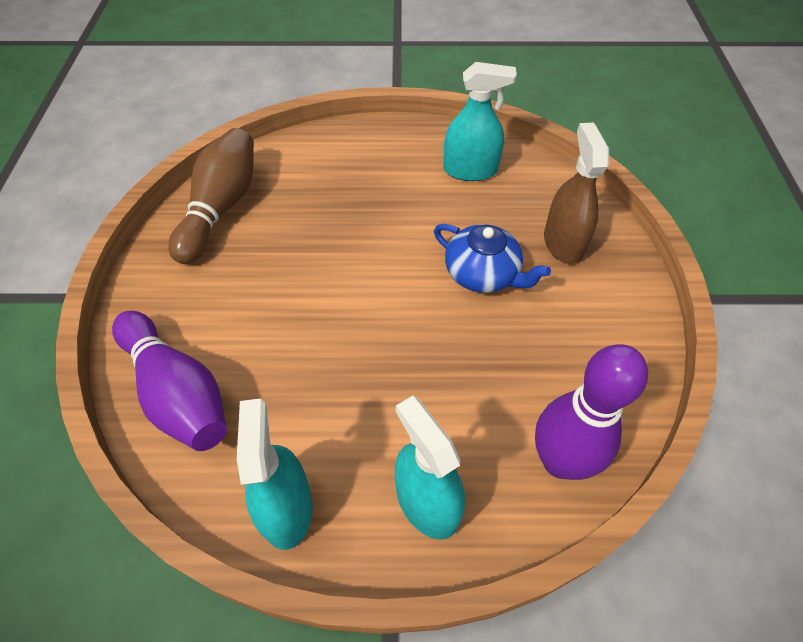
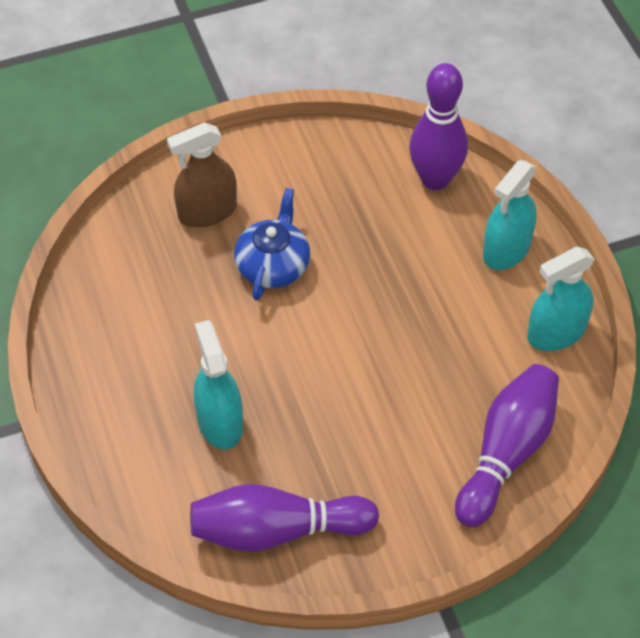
camera: 110 degrees left, 0 degrees up
brown bowling pin [168,128,254,264] -> purple bowling pin [190,484,379,552]
turquoise spray bottle [443,62,517,181] -> turquoise spray bottle moved to [194,320,243,450]

